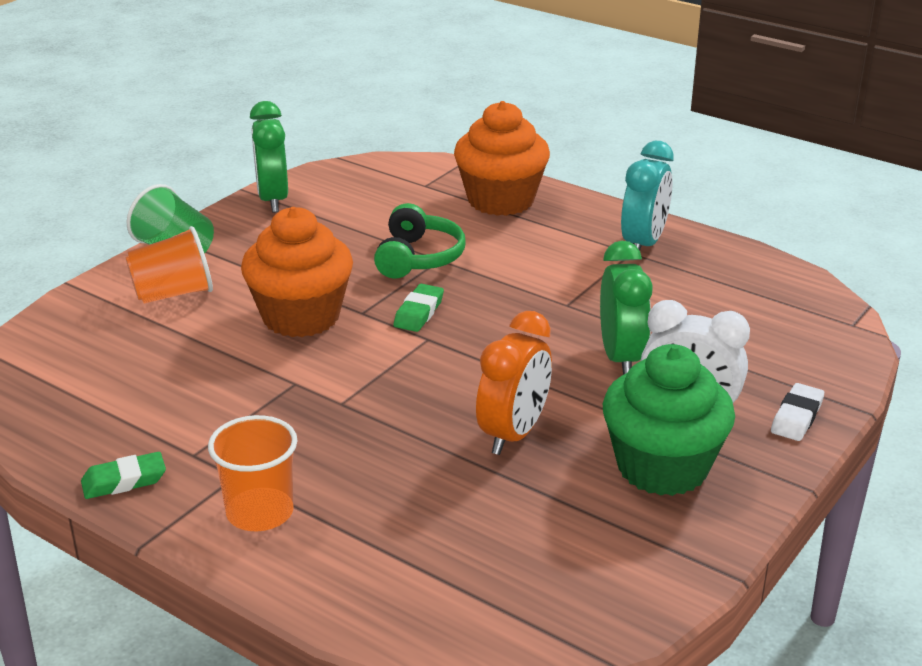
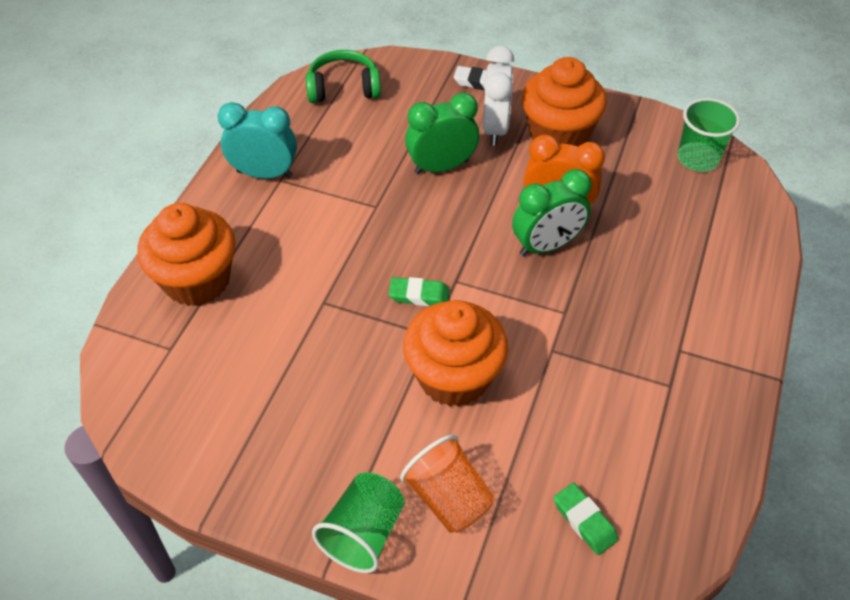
camera: 105 degrees left, 20 degrees up
green eraser [81,452,166,499] -> green eraser moved to [554,483,618,555]
orange cup [208,415,297,531] -> none
green clock [250,101,288,213] -> green clock moved to [512,169,591,256]
green headphones [374,203,465,279] -> green headphones moved to [306,50,381,103]
green cupcake [603,344,735,496] -> orange cupcake [522,57,607,147]
none -> green cup [677,98,740,172]

